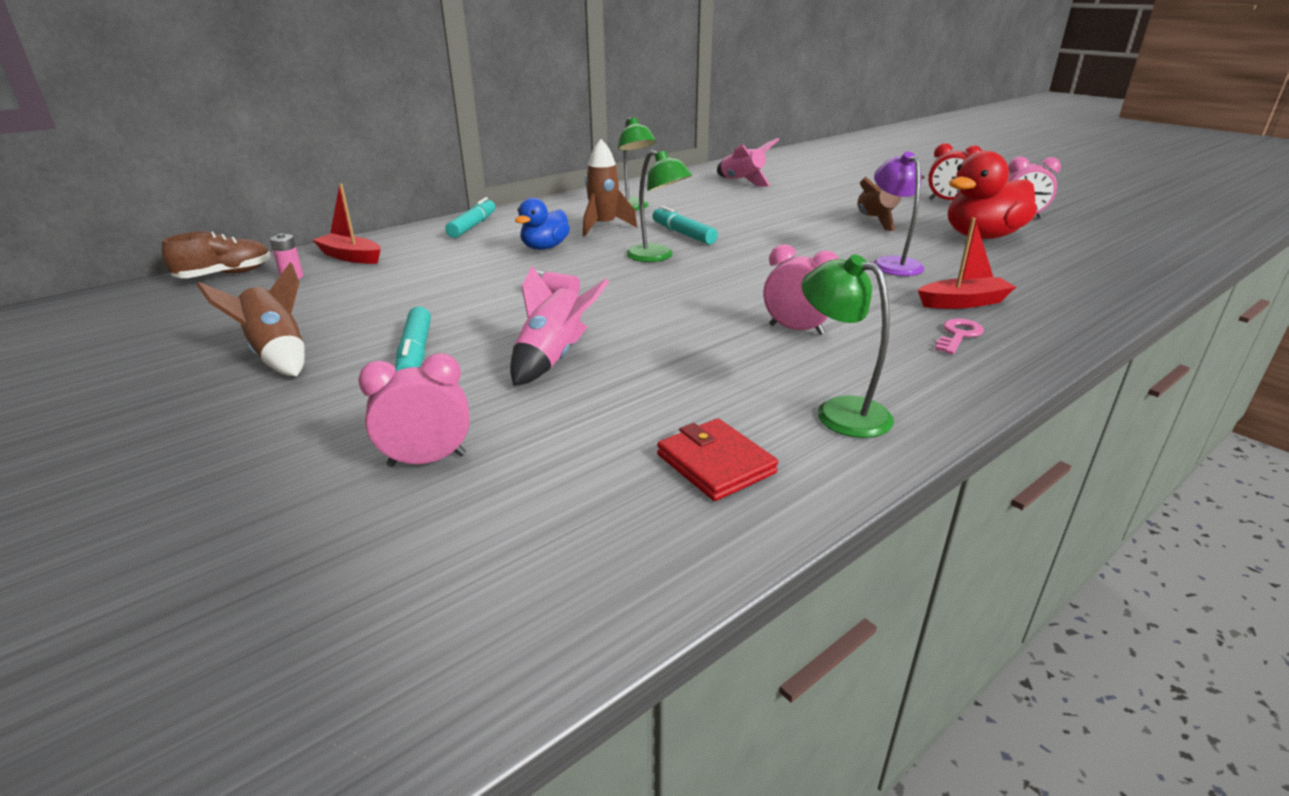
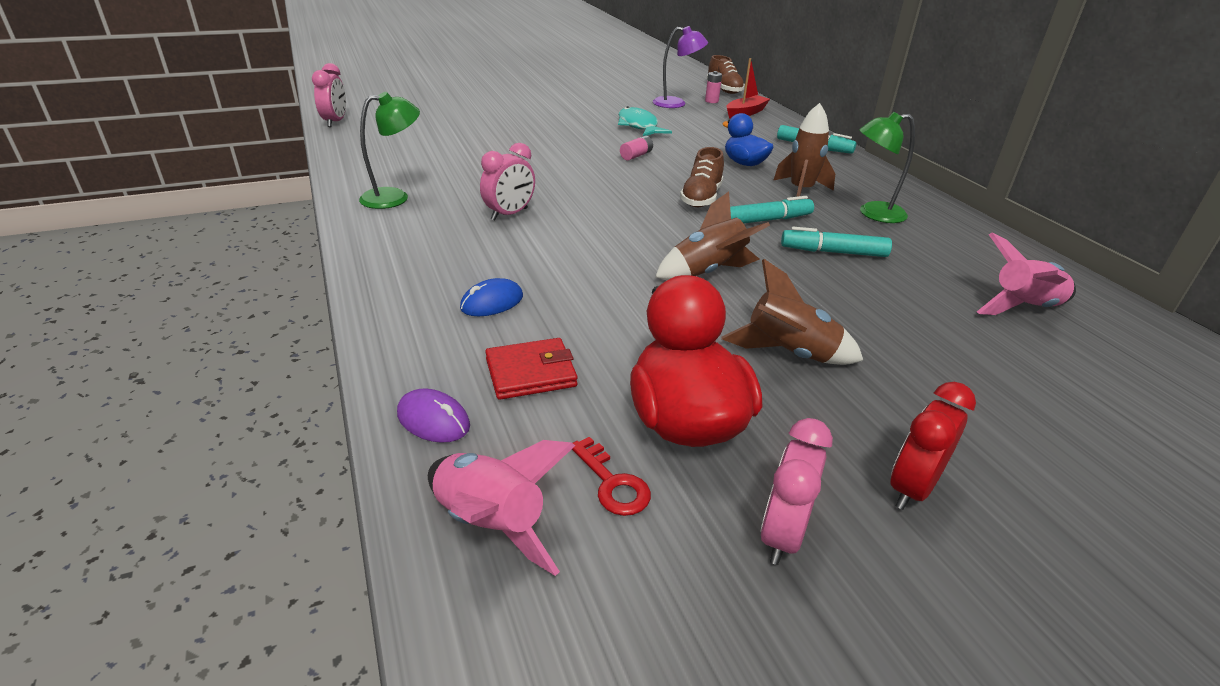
camera: 105 degrees right, 5 degrees up
brown rocket [197,262,305,376] -> brown rocket moved to [655,192,770,280]
pink clock [358,353,470,467] -> pink clock moved to [312,63,346,127]
turquoise marker [395,306,431,372] -> turquoise marker moved to [781,227,892,257]
pink rocket [510,266,609,386] -> pink rocket moved to [428,440,575,576]
green lamp [626,150,692,262] -> brown shoe [680,147,724,207]
red wallet [657,418,778,501] -> red wallet moved to [485,338,578,400]
purple lamp [873,151,925,276] -> purple lamp moved to [653,26,708,108]
red boat [918,217,1016,309] -> blue mouse [460,278,523,316]
pink key [935,319,984,354] -> none
none -> purple mouse [397,388,470,443]
none -> red key [572,437,651,516]
none -> turquoise fish [618,106,672,136]

